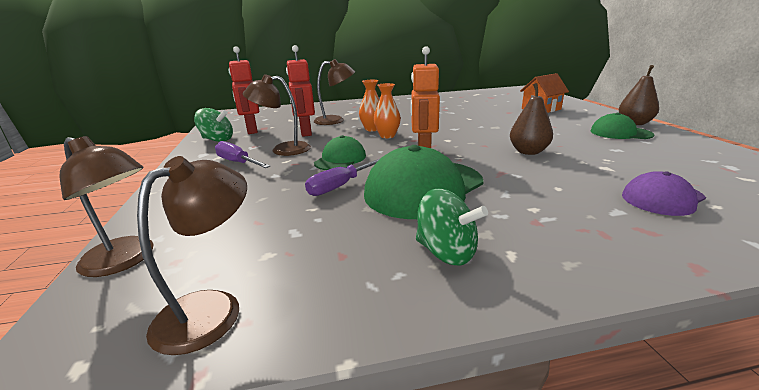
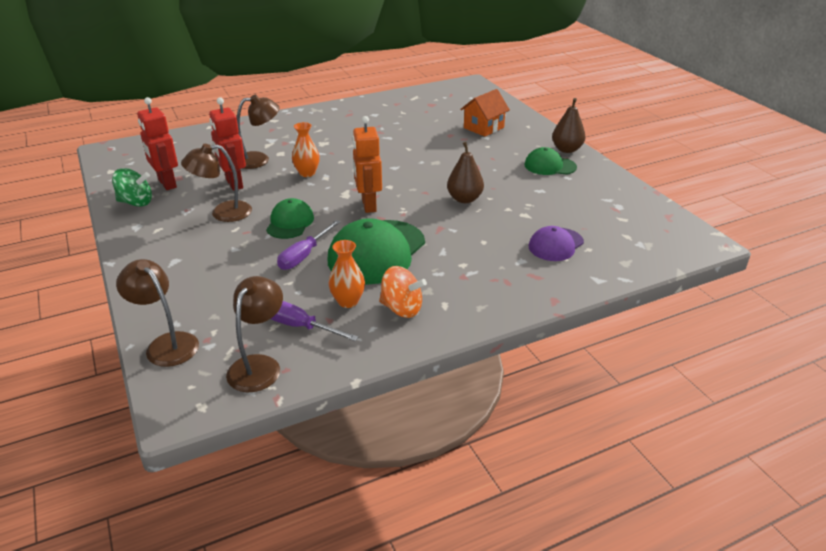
camera: 15 degrees left, 10 degrees up
brown lamp [59,136,153,277] -> brown lamp turned 150 degrees counterclockwise [116,259,199,367]
purple screwdriver [215,141,270,168] -> purple screwdriver moved to [271,301,358,341]
orange vase [374,83,401,138] -> orange vase moved to [329,240,365,308]
green spinning top [416,189,488,265] -> orange spinning top [379,266,427,318]

